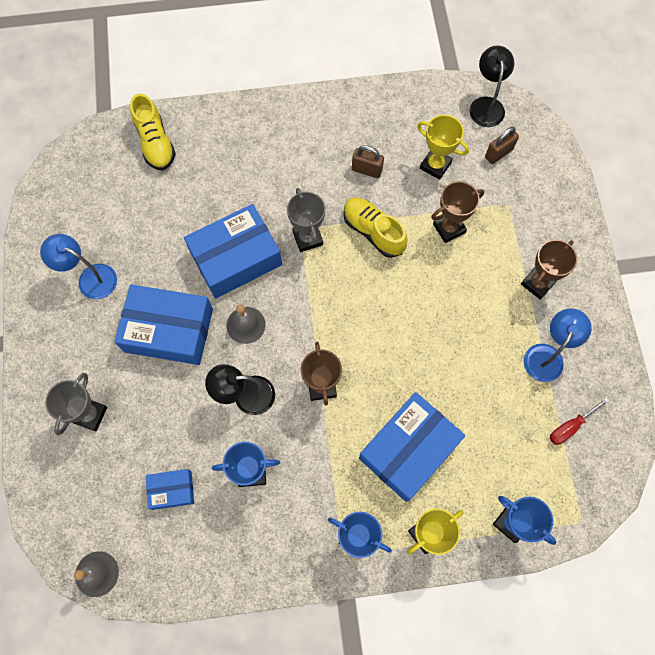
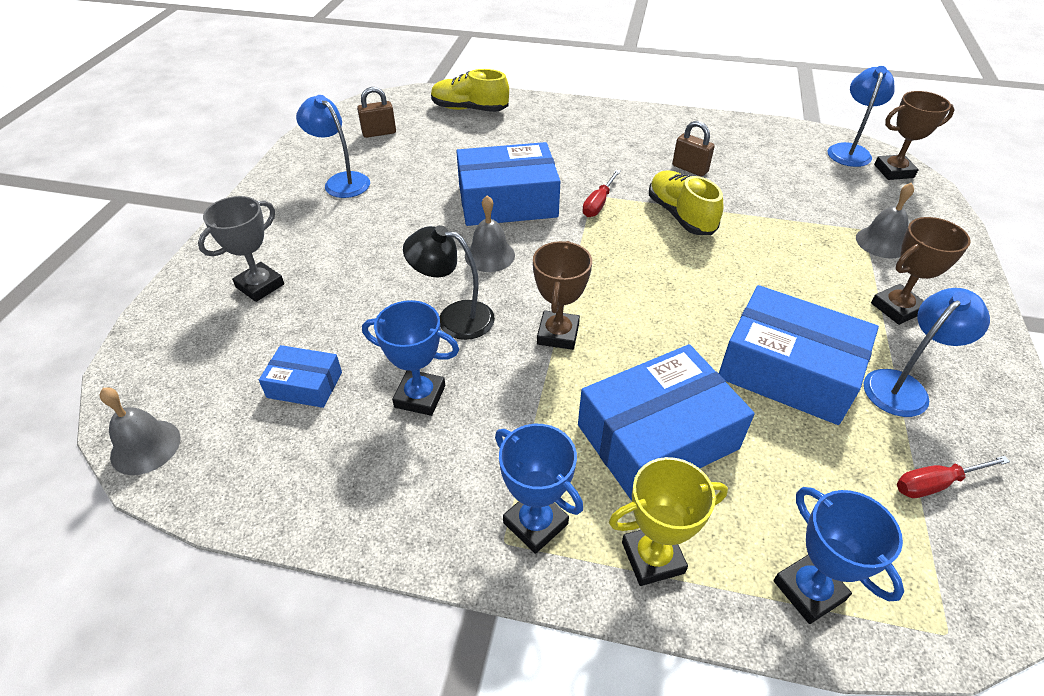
camera: 20 degrees right, 25 degrees down
blue box [114,284,213,365] -> blue box moved to [719,285,879,425]
yellow shoe [130,93,176,170] -> yellow shoe turned 105 degrees clockwise [431,69,509,112]
grey trophy [287,188,325,252] -> red screwdriver [582,170,621,217]
yellow trophy [417,115,469,180] -> none
brown trophy [431,181,484,243] -> brown trophy moved to [874,91,955,180]
black lamp [470,45,514,127] -> blue lamp [827,66,895,167]
brown padlock [485,127,519,164] -> brown padlock moved to [357,87,396,138]
none -> grey bell [856,182,914,258]

